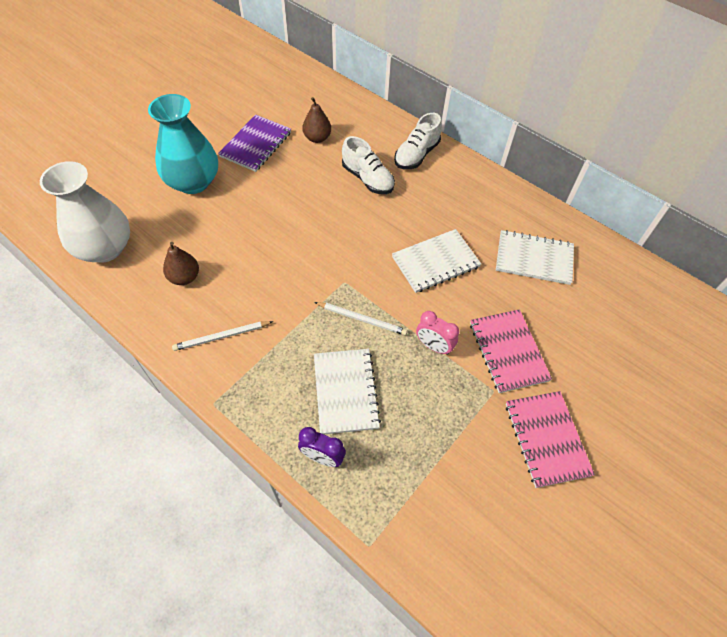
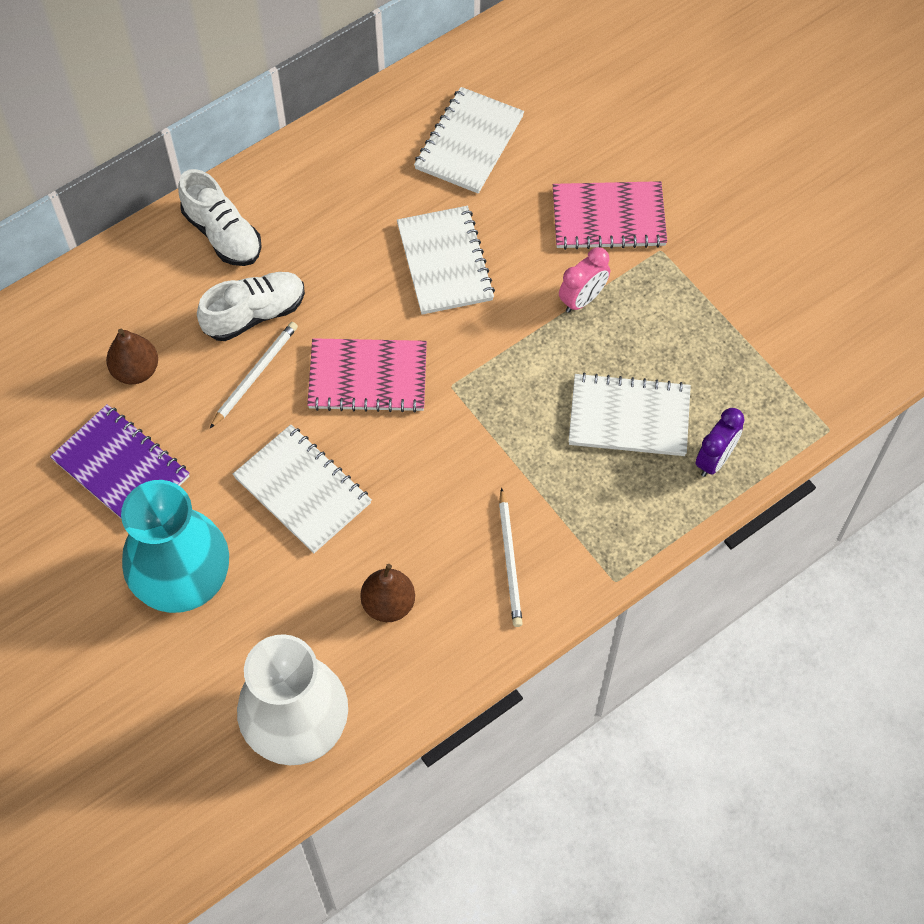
camera: 75 degrees left, 5 degrees up
white pencil [315,302,407,335] -> white pencil moved to [209,322,298,429]
pink notebook [506,391,595,488] -> pink notebook moved to [307,338,427,413]
none -> white notebook [233,425,372,553]

